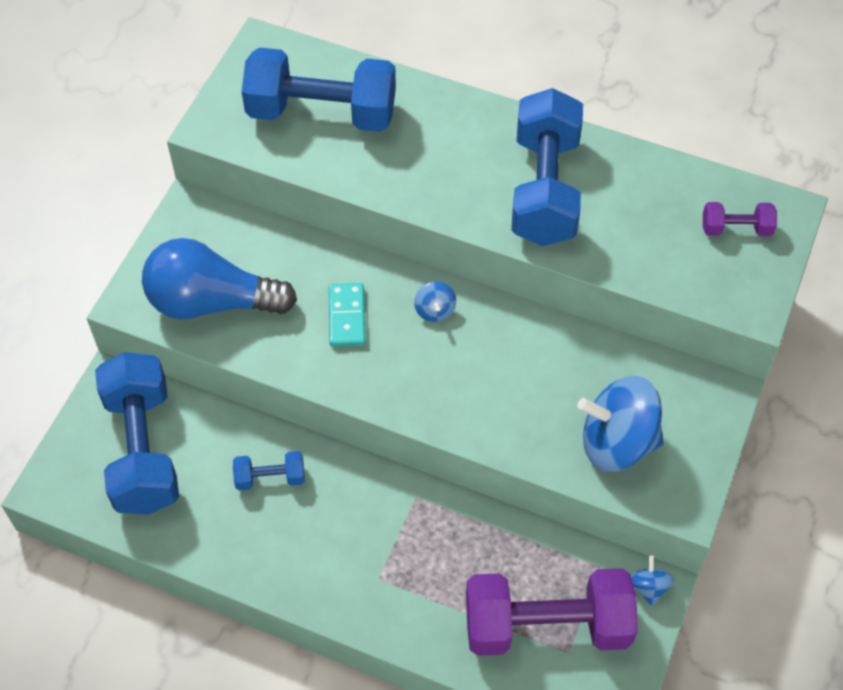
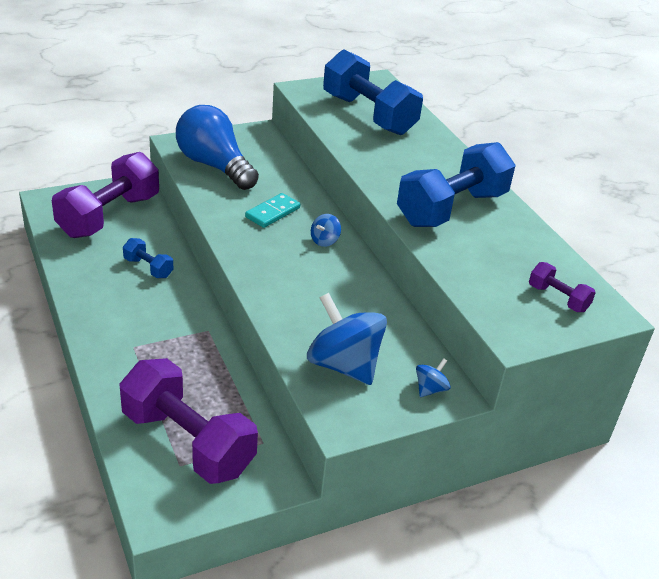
camera: 40 degrees right, 20 degrees down
blue dumbbell [95,352,179,515] -> purple dumbbell [52,152,159,238]
blue spinning top [631,555,674,606] -> blue spinning top moved to [416,358,451,397]

